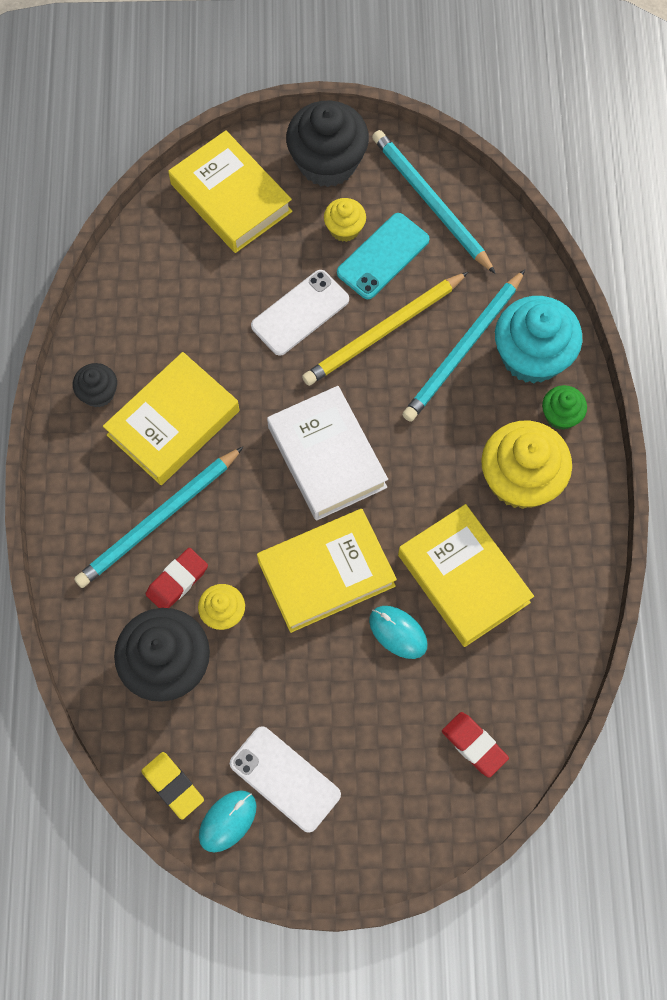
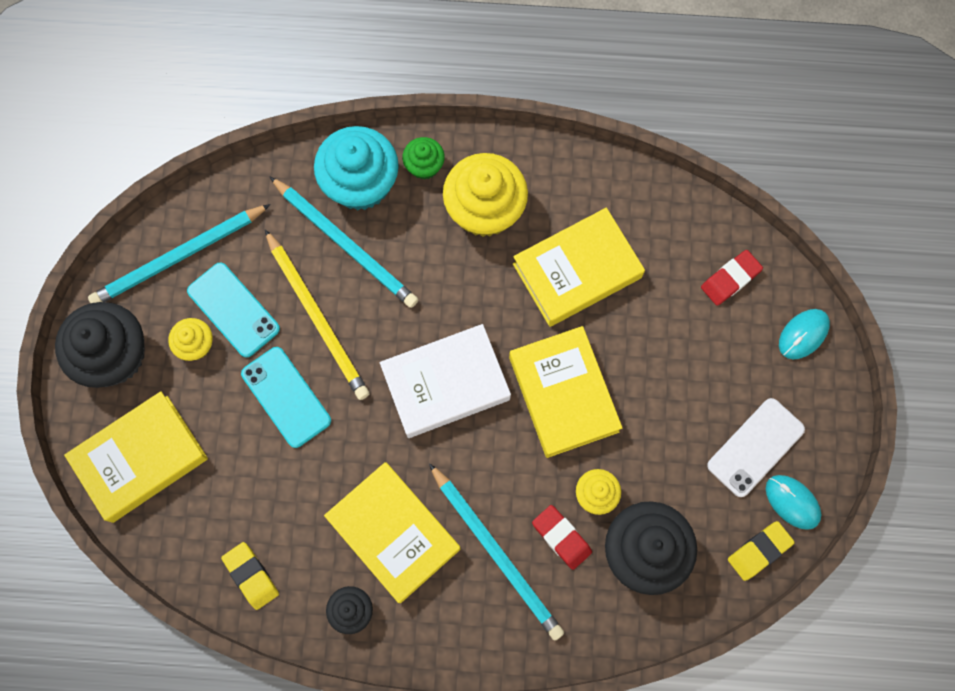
camera: 85 degrees left, 5 degrees up
white phone [251,270,349,356] -> turquoise phone [241,347,331,448]
turquoise mouse [369,606,428,659] -> turquoise mouse moved to [779,309,830,359]
none -> yellow eraser [221,542,279,610]

